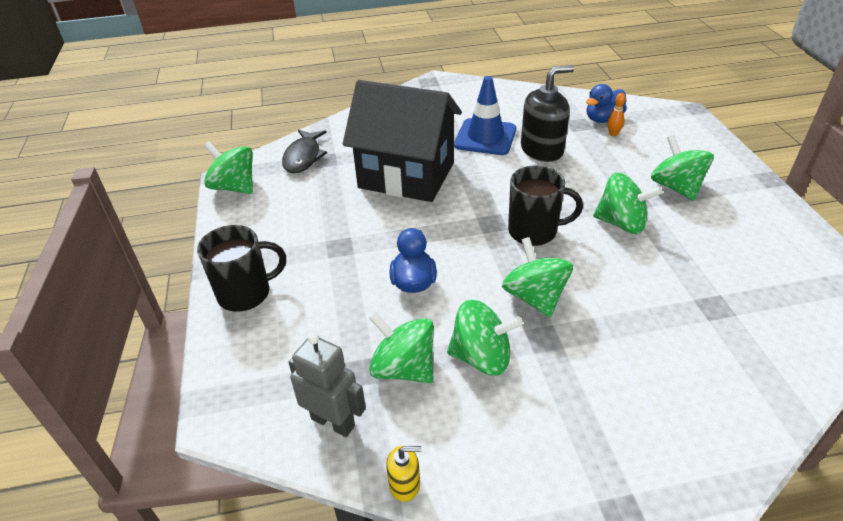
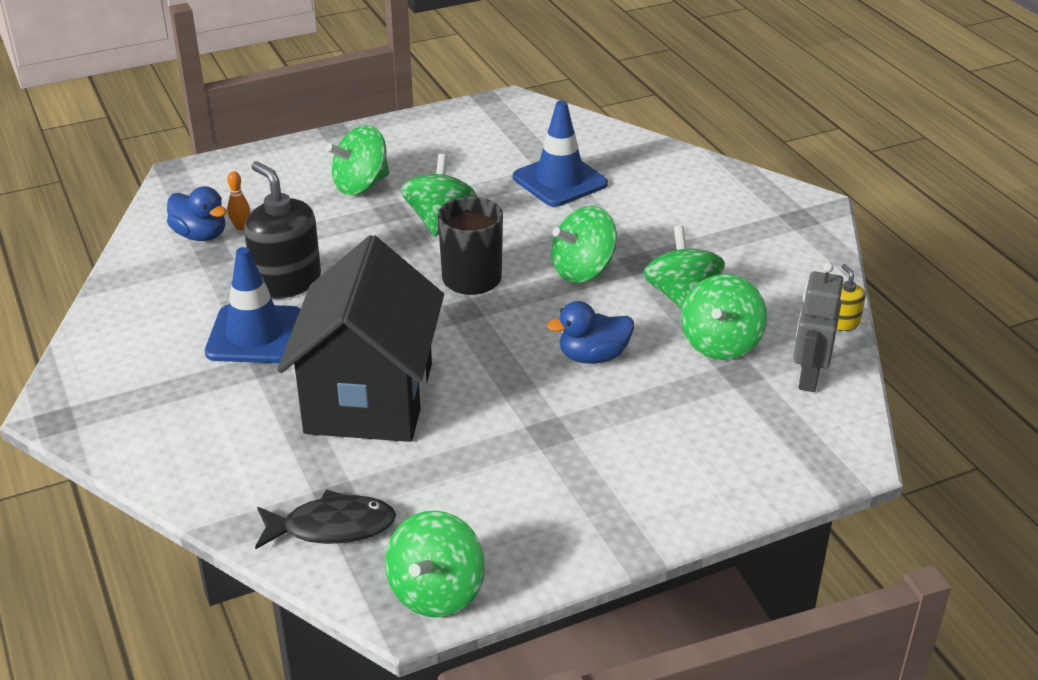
camera: 105 degrees left, 5 degrees down
black mug [197,225,286,312] -> none
none -> blue traffic cone [513,100,608,207]

